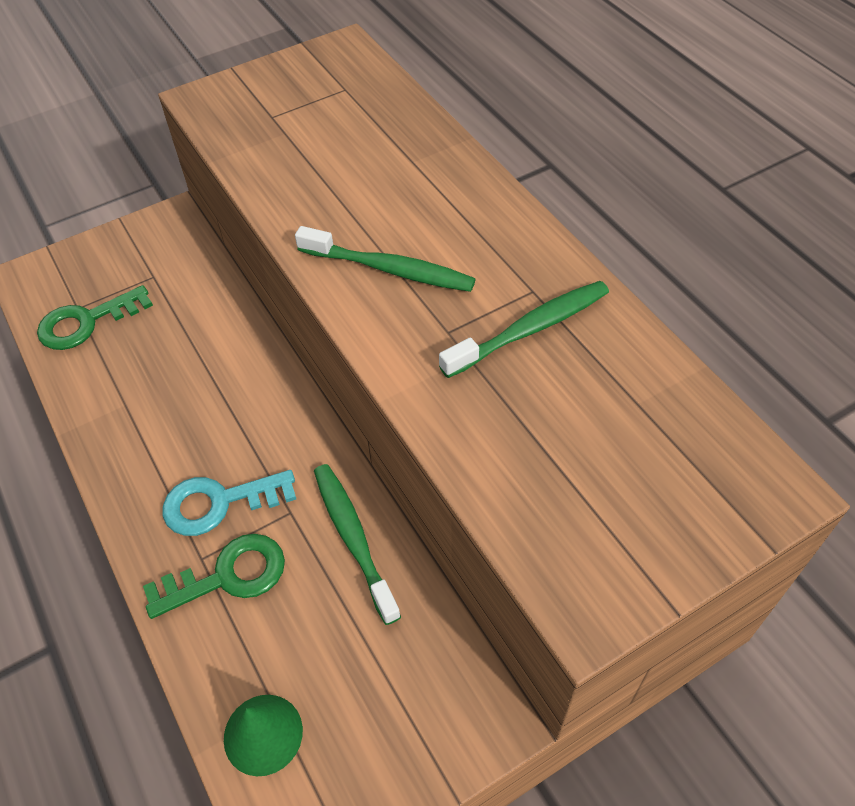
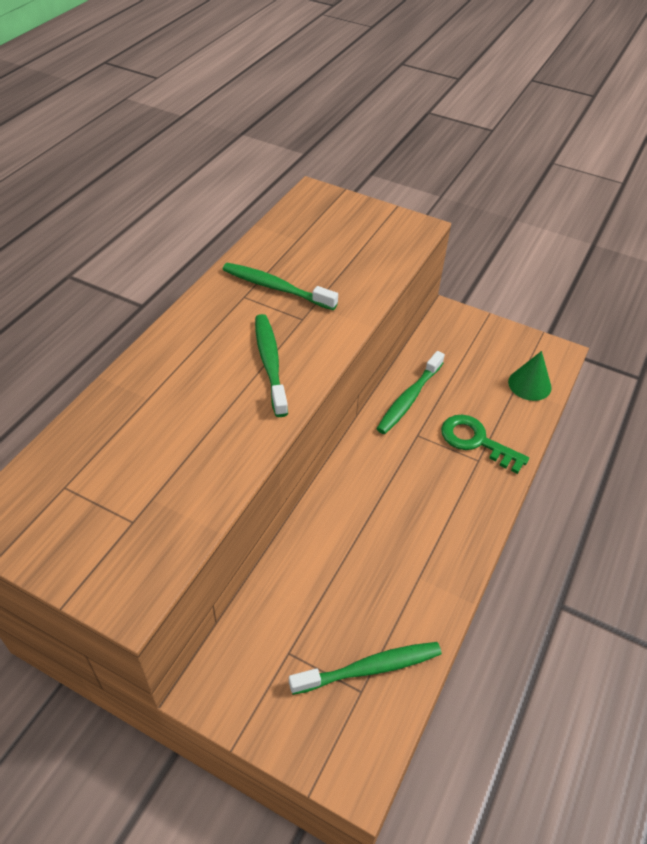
camera: 125 degrees left, 5 degrees down
green key [37,285,153,350] -> green toothbrush [289,642,442,695]
turquoise key [163,470,296,536] -> none

